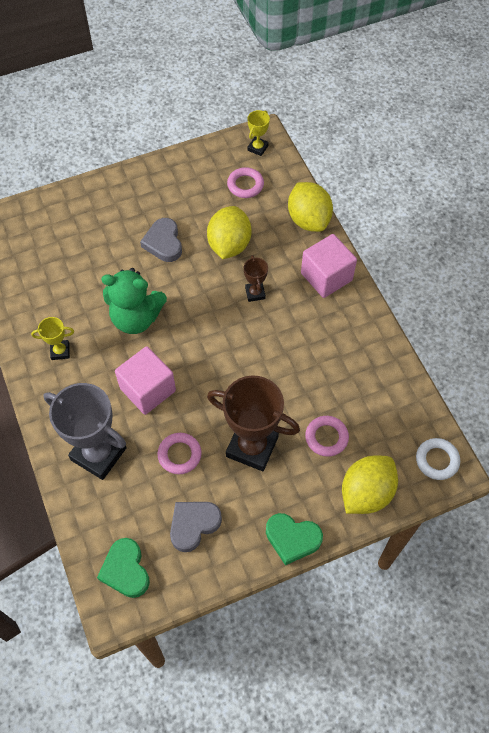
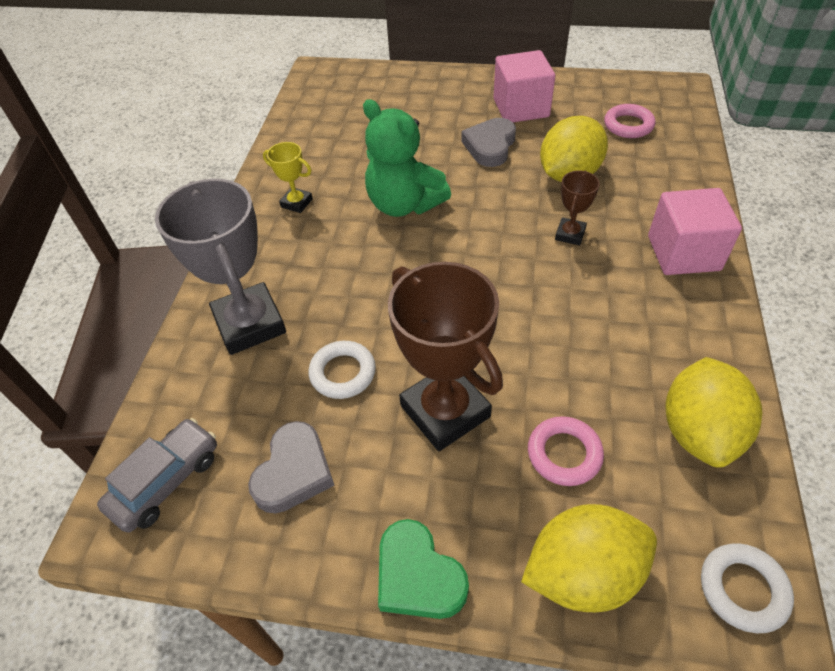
camera: 35 degrees right, 10 degrees down
green heart [97,538,150,598] -> grey car [97,418,217,533]
pink cube [115,346,176,415] -> pink cube moved to [493,50,555,122]
pink ring [158,433,202,474] -> white ring [309,341,376,399]
grey heart [170,502,222,552] -> grey heart turned 120 degrees clockwise [248,421,334,513]
yellow trophy [247,110,270,156] -> none
yellow lemon [288,182,333,232] -> yellow lemon moved to [666,357,762,468]

